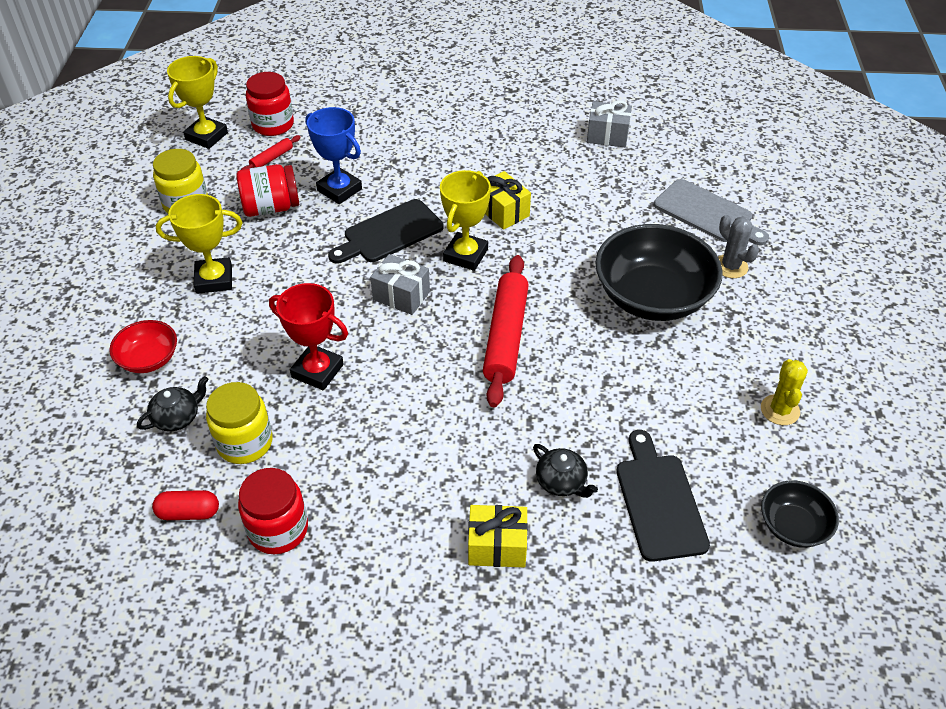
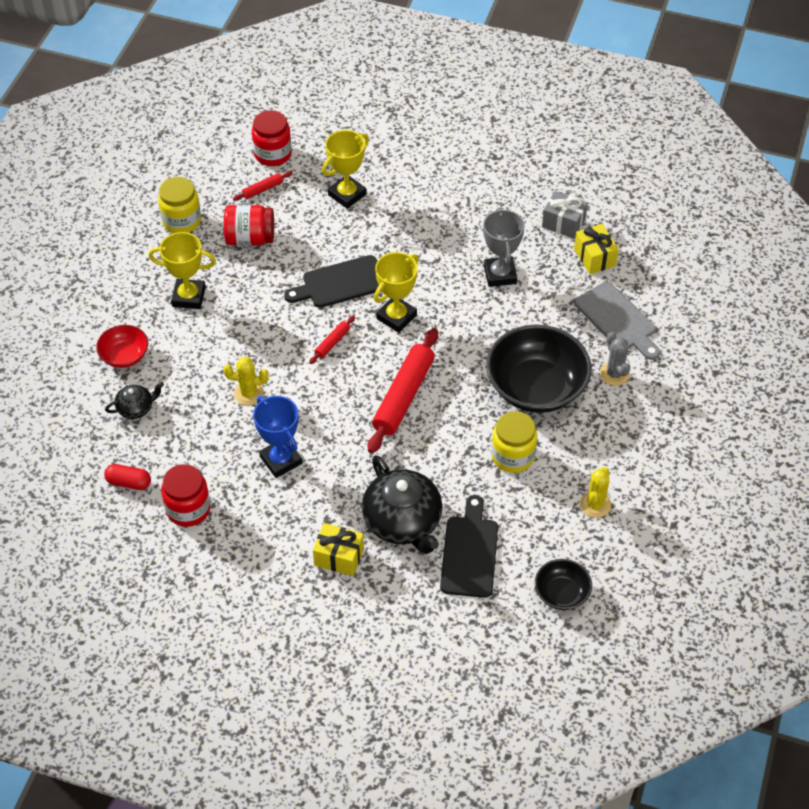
camera: 15 degrees right, 5 degrees up
yellow trophy [167,56,228,149] -> yellow trophy moved to [322,130,369,209]
yellow jar [206,382,273,464] -> yellow jar moved to [491,411,537,473]
red trophy [269,283,348,390] -> yellow cactus [223,357,269,405]
blue trophy [306,107,362,204] -> blue trophy moved to [253,396,302,478]
grey gift [370,254,430,315] -> red rolling pin [309,316,355,364]
yellow gift [485,171,531,230] -> yellow gift moved to [574,224,619,274]
black teapot [533,444,598,498] -> black teapot [362,455,443,554], size x2.02
none -> grey trophy [483,208,525,287]

